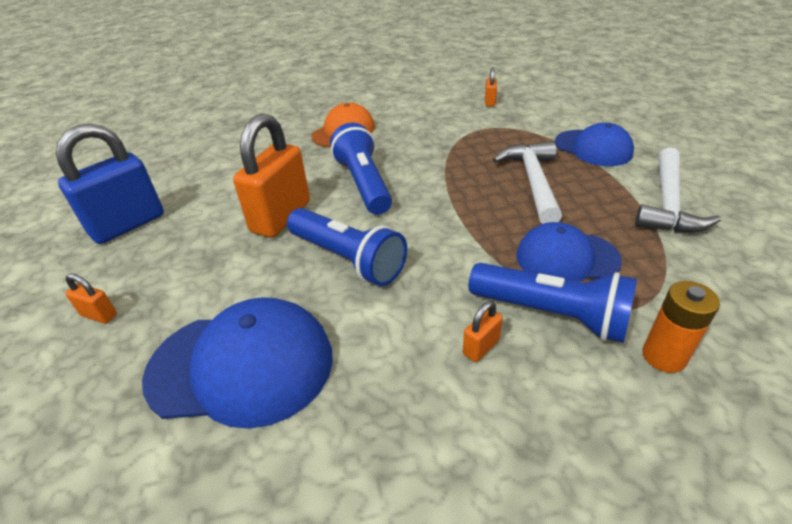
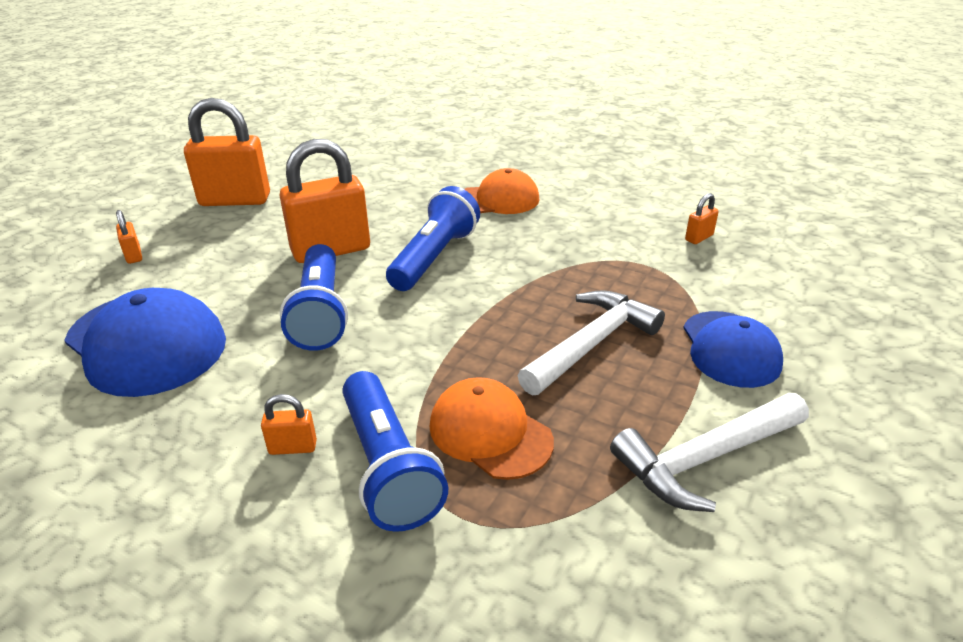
camera: 40 degrees right, 5 degrees down
blue padlock [56,124,164,244] -> orange padlock [184,98,270,206]
blue cap [516,222,622,282] -> orange cap [429,377,554,480]
orange battery [642,281,720,373] -> none

